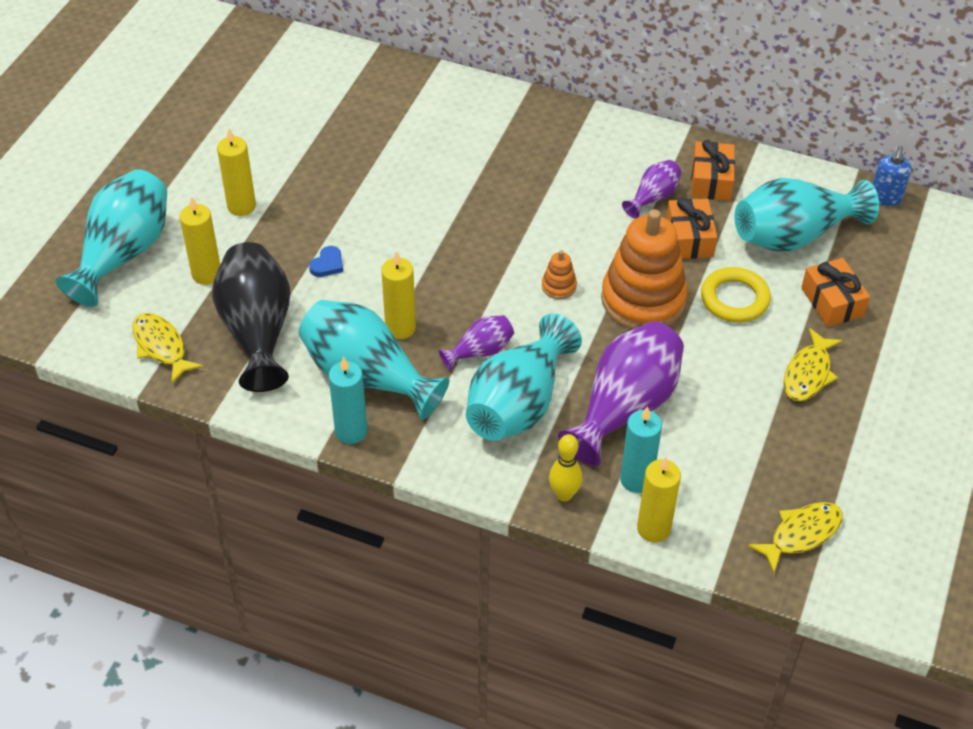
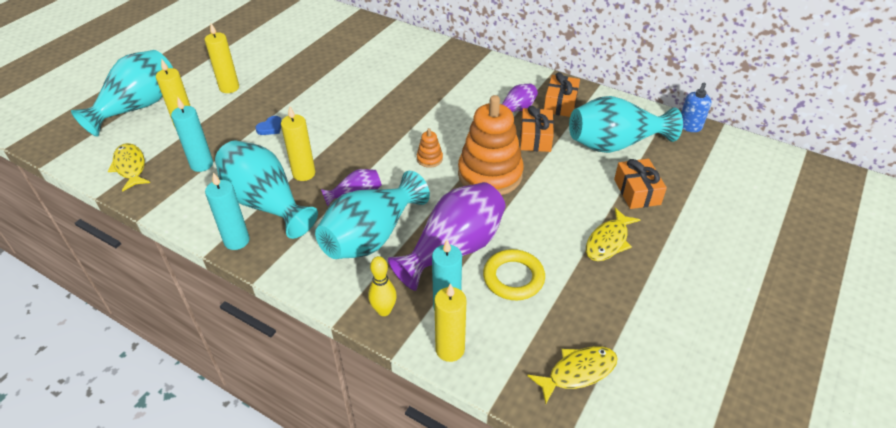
camera: 10 degrees right, 5 degrees down
black vase [212,242,291,392] -> turquoise candle [171,98,213,172]
yellow ring [701,267,771,322] -> yellow ring moved to [483,249,545,300]

